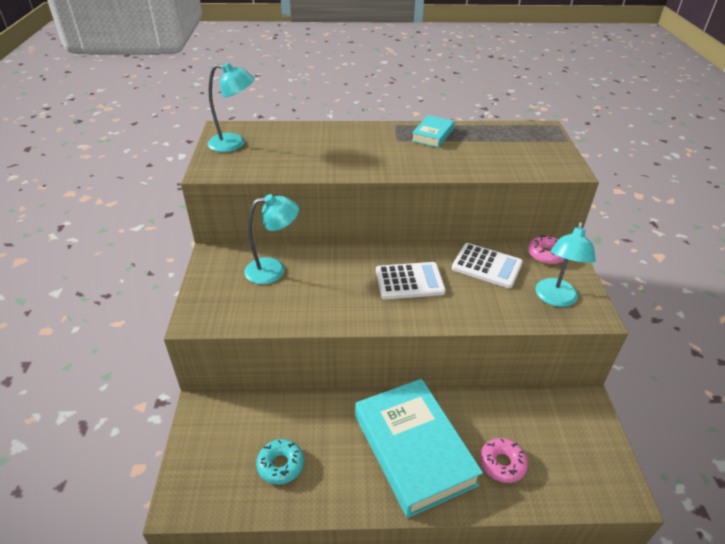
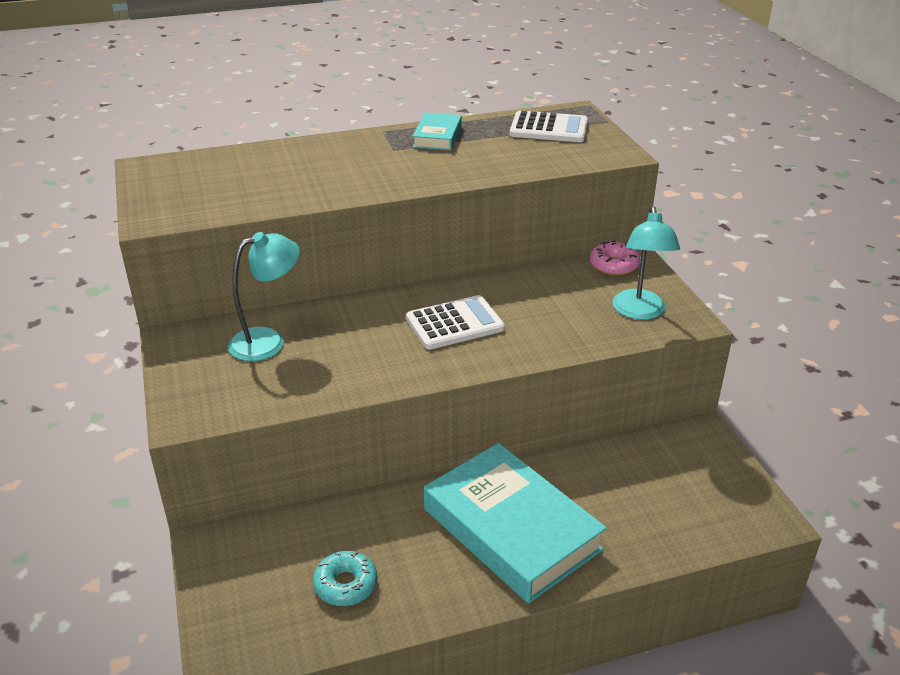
camera: 15 degrees left, 5 degrees down
turquoise lamp [208,63,255,152] -> none
white calculator [452,243,523,288] -> white calculator moved to [510,111,588,142]
pink donut [480,438,528,483] -> none

